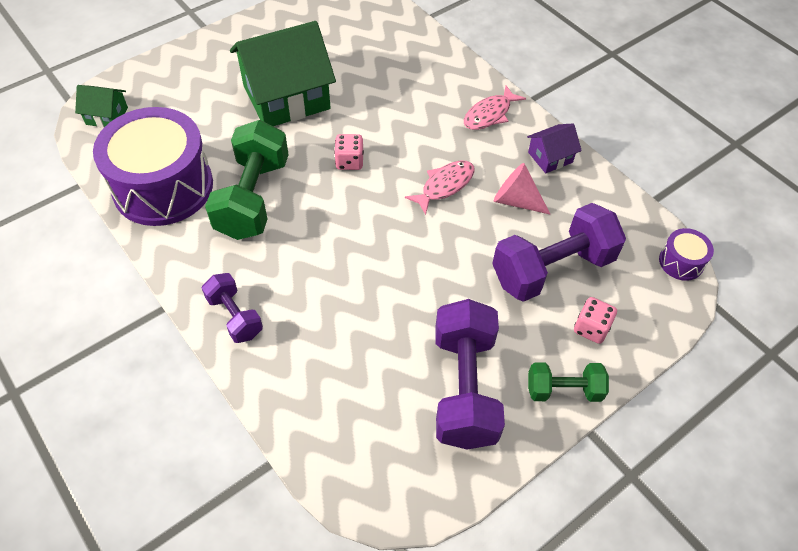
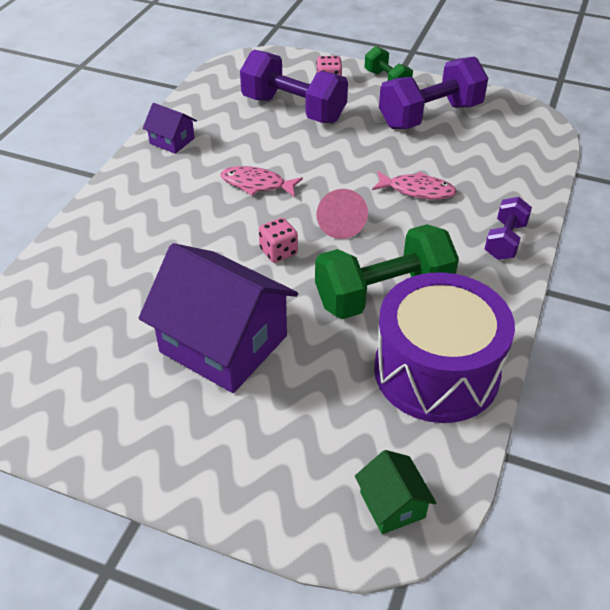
camera: 120 degrees left, 10 degrees down
green house [230,21,336,126] -> purple house [139,243,298,393]
pink fish [464,85,526,130] -> pink fish moved to [372,171,457,199]
pink cone [494,163,550,214] -> pink cone moved to [317,189,368,239]
purple drum [659,228,714,281] -> none

